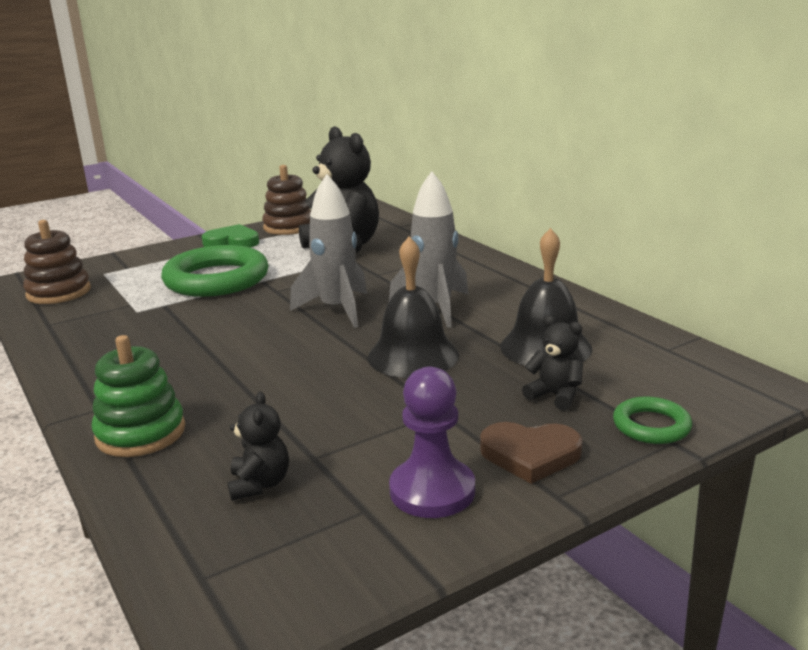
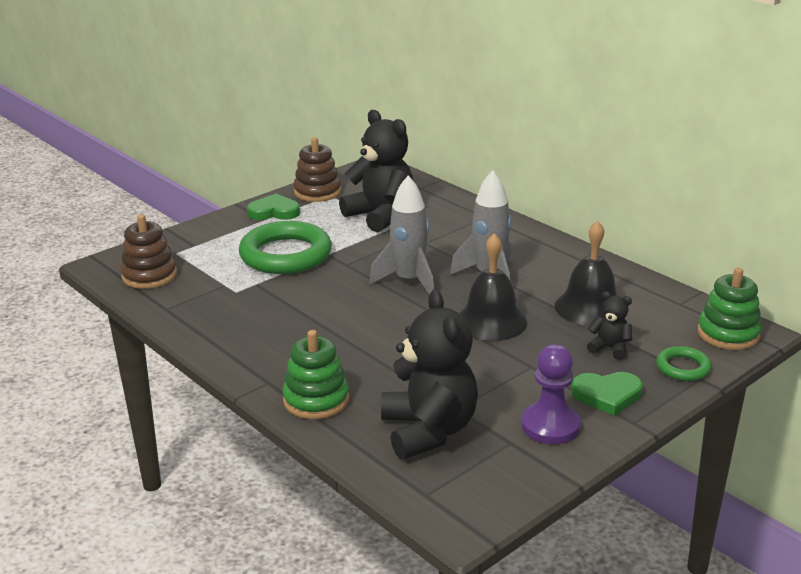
camera: 10 degrees left, 5 degrees up
black teddy bear [228,391,289,501] -> black teddy bear [381,289,478,459], size x2.16
brown heart [480,422,582,484] -> green heart [571,372,643,416]
none -> green stacking toy [698,268,762,350]

